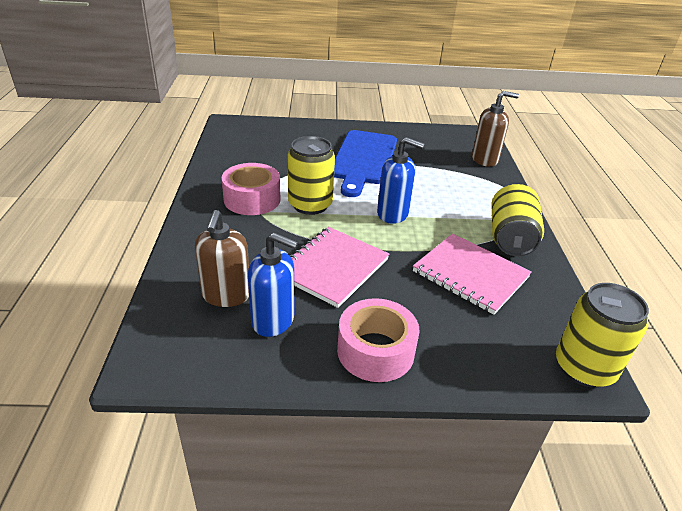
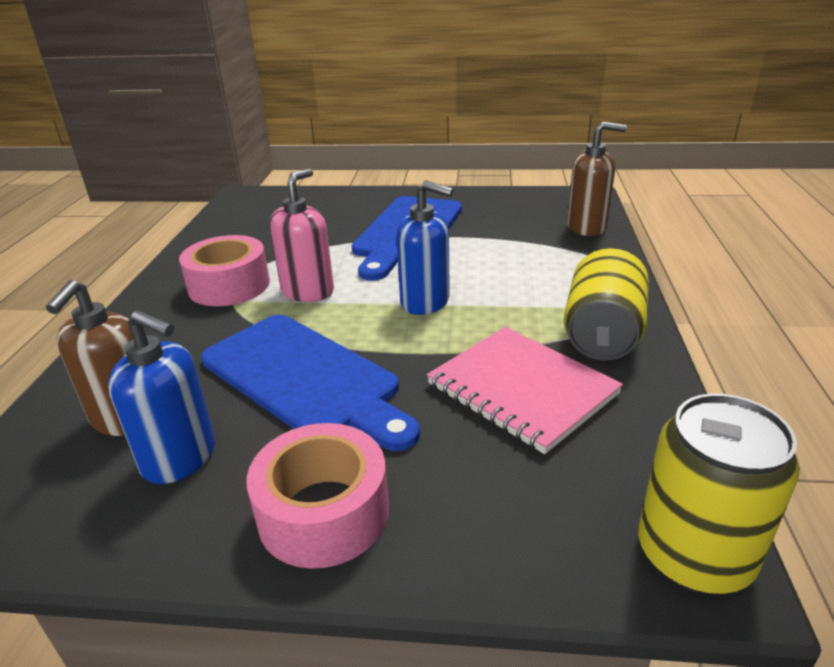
camera: 10 degrees right, 5 degrees down
yellow can [288,136,335,215] -> pink soap dispenser [270,168,334,302]
pink notebook [290,227,389,308] -> blue cutting board [201,315,420,451]

